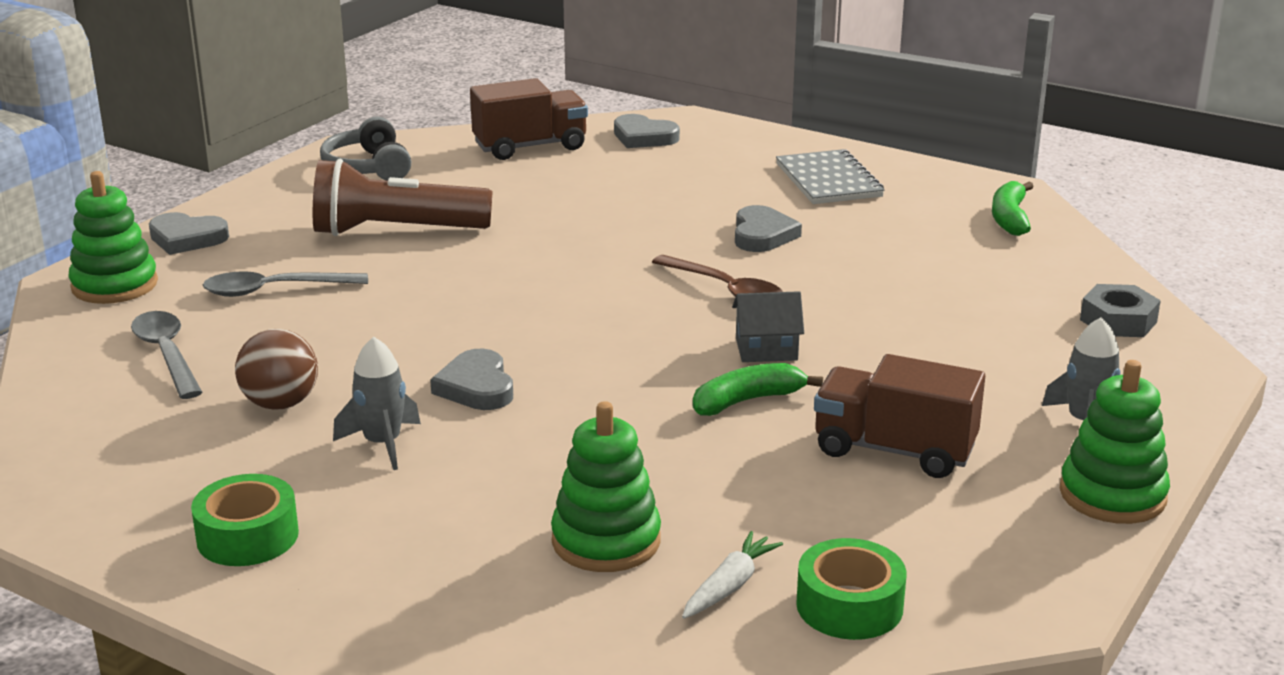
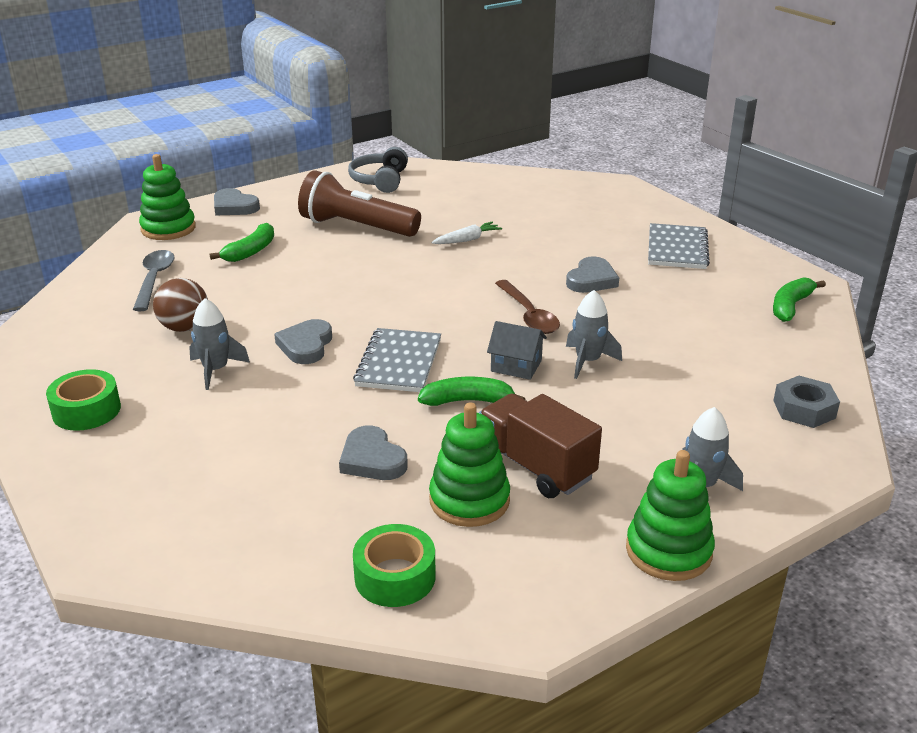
camera: 25 degrees right, 5 degrees up
grey spoon [203,271,368,297] -> green banana [210,223,274,262]
brown truck [470,78,588,160] -> none
green stacking toy [551,401,661,572] -> green stacking toy moved to [429,403,510,527]
grey heart [614,114,680,148] -> grey heart moved to [339,425,408,480]
white carrot [682,531,783,619] -> white carrot moved to [431,222,502,244]
none -> grey notebook [353,328,441,392]
none -> grey rocket [566,290,622,379]

